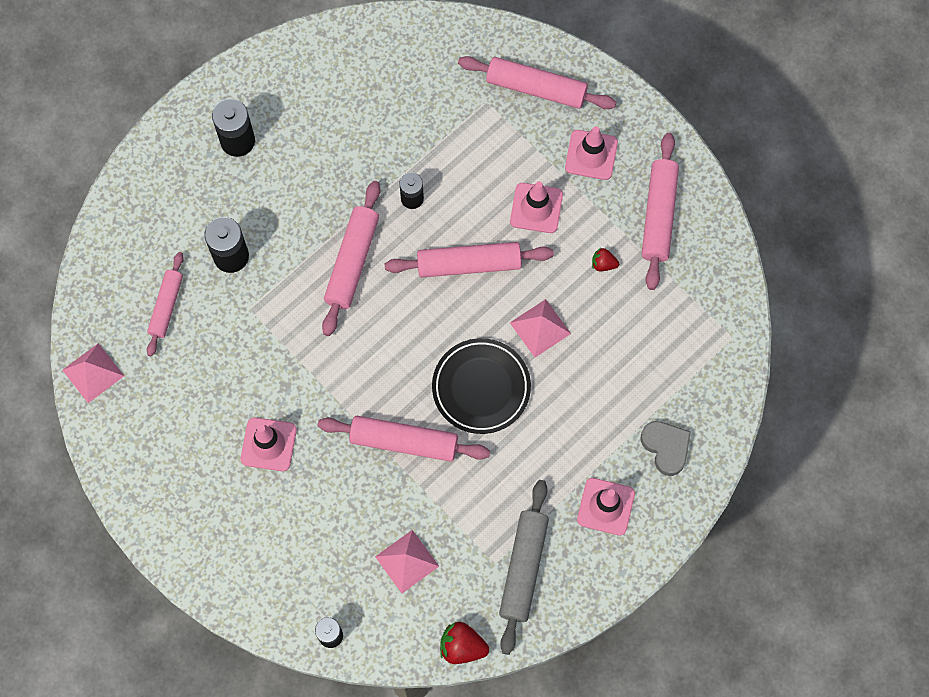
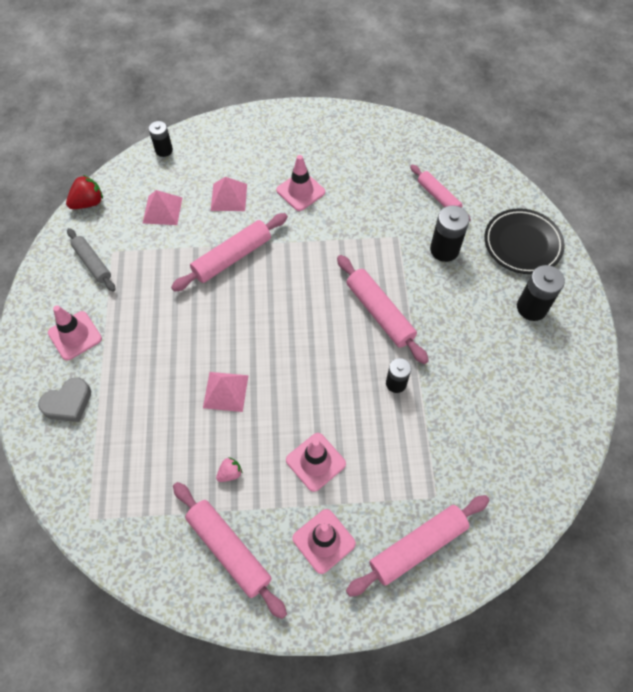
camera: 130 degrees right, 10 degrees down
pink pyramid [63,343,124,403] -> pink pyramid moved to [211,177,247,211]
pink rolling pin [385,242,554,278] -> none
black plate [432,338,531,434] -> black plate moved to [484,208,565,274]
grey rolling pin [499,480,549,655] -> grey rolling pin [67,228,116,292], size x0.66
red strawberry [592,248,619,271] -> pink strawberry [216,457,243,482]
grey heart [641,421,691,476] -> grey heart turned 45 degrees counterclockwise [38,378,91,422]

